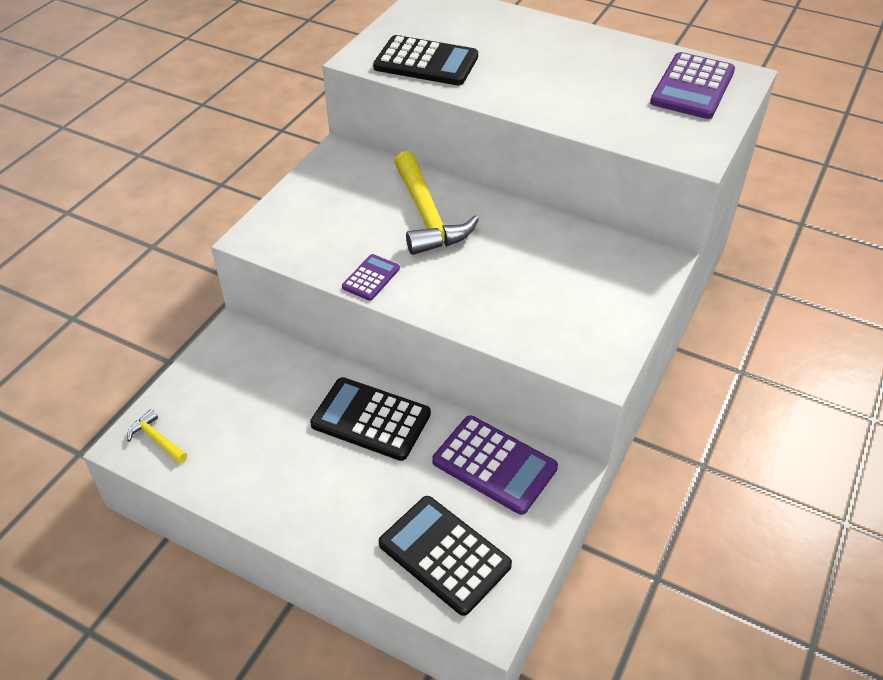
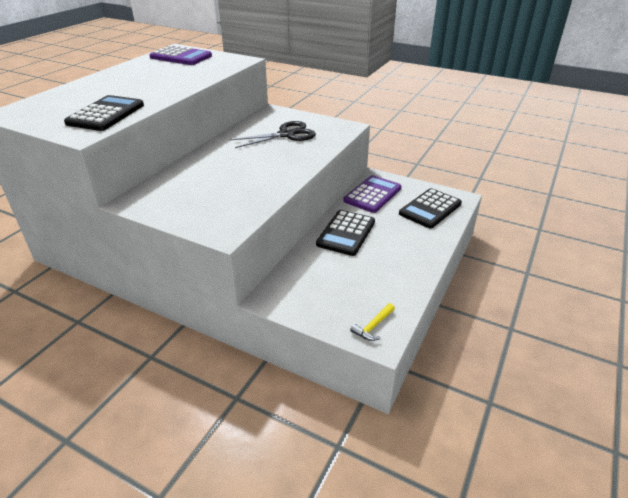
camera: 90 degrees left, 10 degrees down
purple calculator [342,254,400,301] -> none
yellow hammer [394,151,479,255] -> none
none -> black scissors [230,121,316,148]

